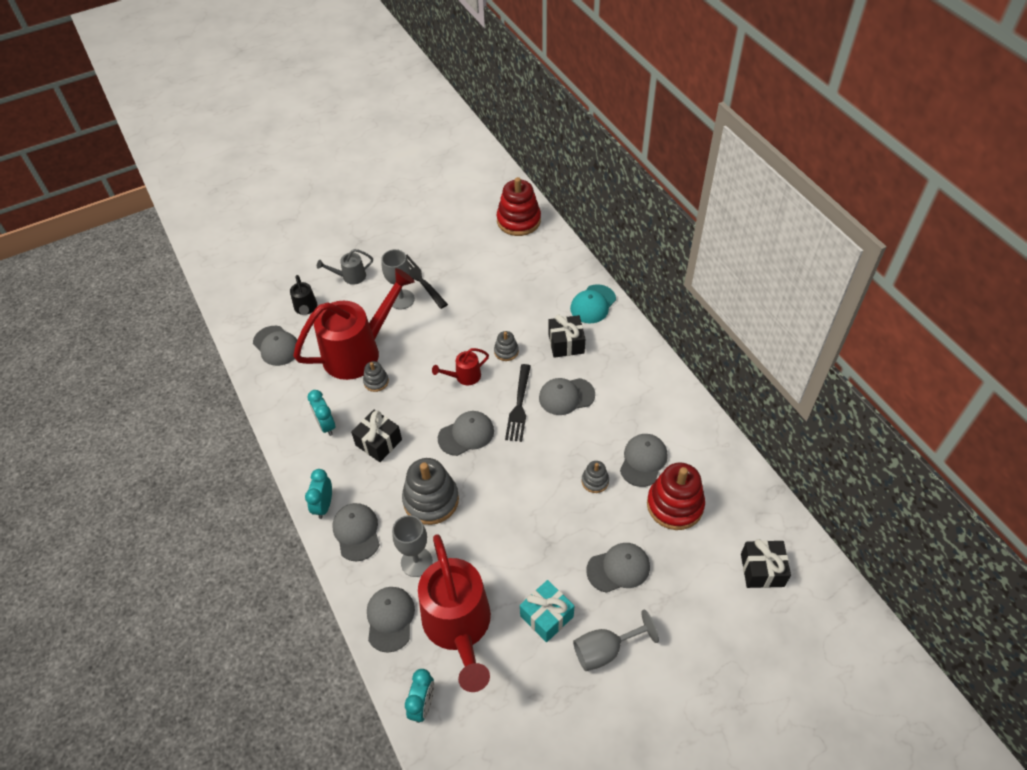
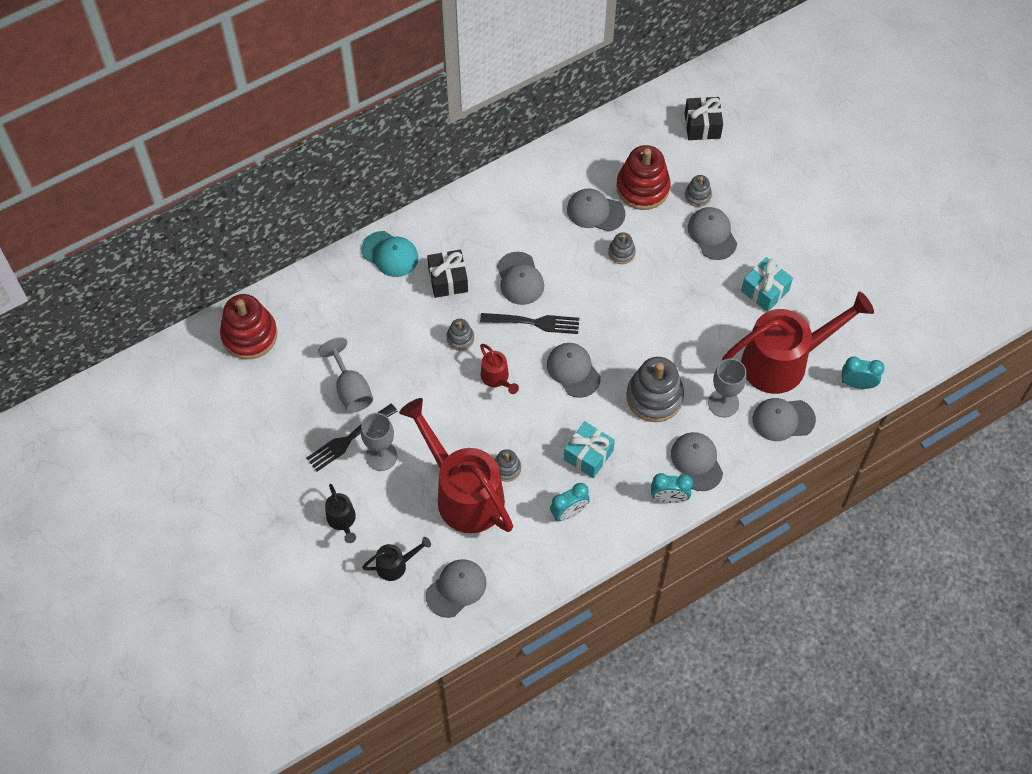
camera: 95 degrees left, 10 degrees up
grey watering can [317,249,373,285] -> black watering can [325,484,356,543]
grey cap [332,503,380,561] -> grey cap turned 90 degrees clockwise [671,432,723,491]
black gift [351,410,402,462] -> turquoise gift [564,421,615,478]
grey goblet [573,610,659,671] -> grey goblet moved to [318,337,373,413]
none -> grey stacking toy [685,175,712,207]

